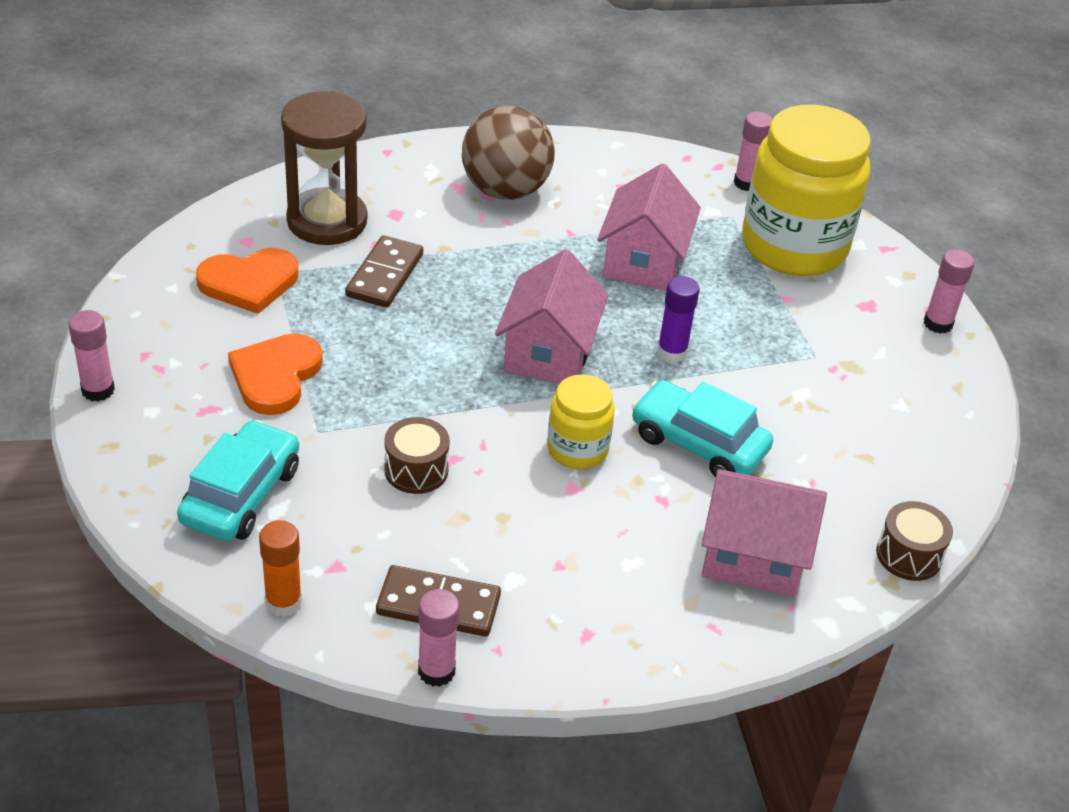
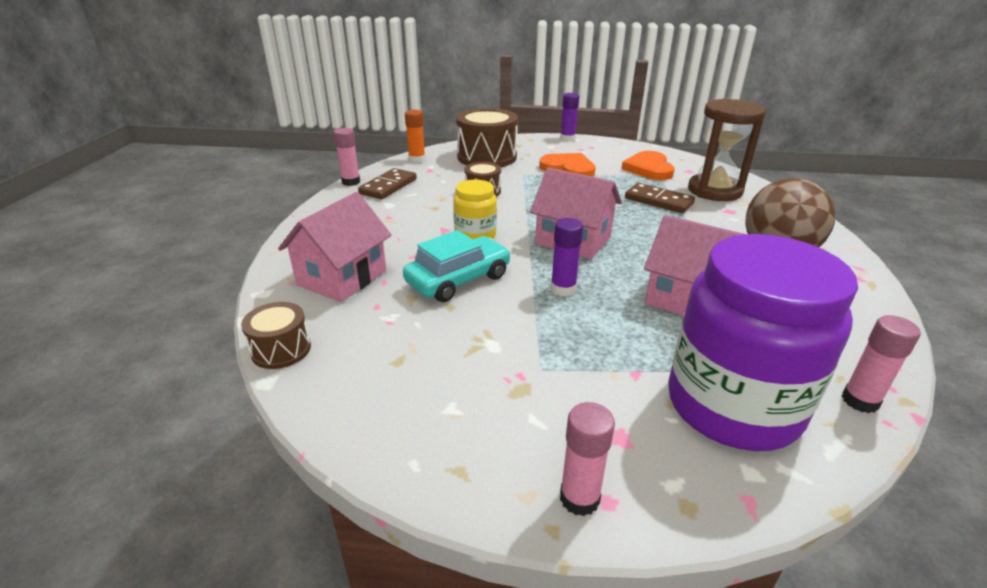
camera: 110 degrees right, 10 degrees down
pink glue stick [68,310,115,402] -> purple glue stick [560,93,579,141]
turquoise car [177,420,299,541] -> brown drum [456,108,518,167]
yellow jar [742,105,871,276] -> purple jar [668,234,858,451]

